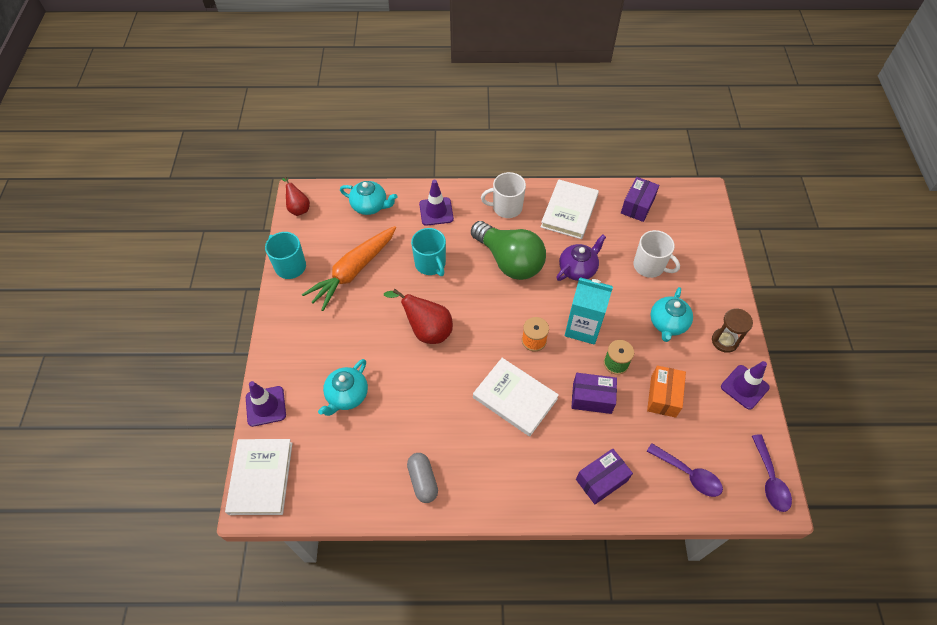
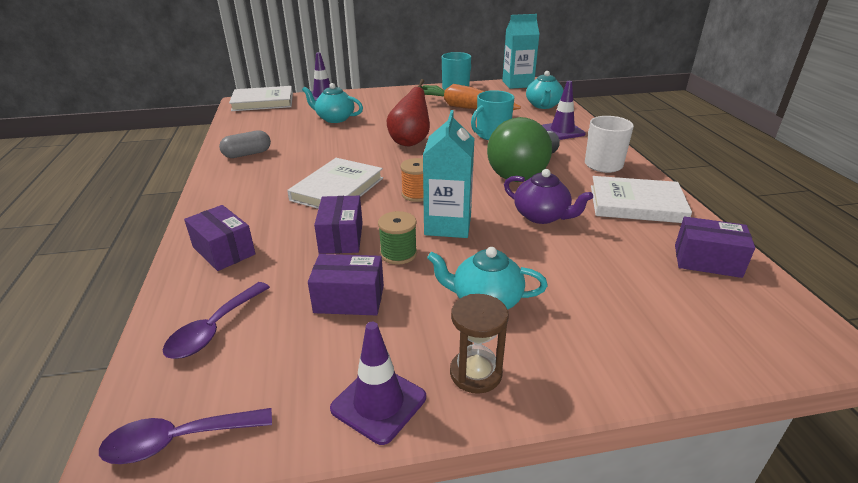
camera: 80 degrees right, 25 degrees down
red pear [282,177,310,216] -> turquoise carton [502,14,539,89]
white mug [633,230,680,278] -> none
orange box [647,366,686,418] -> purple box [308,254,384,315]

